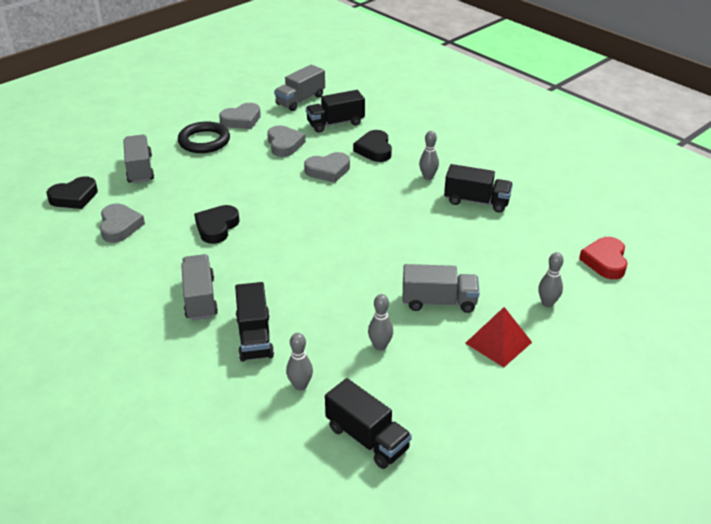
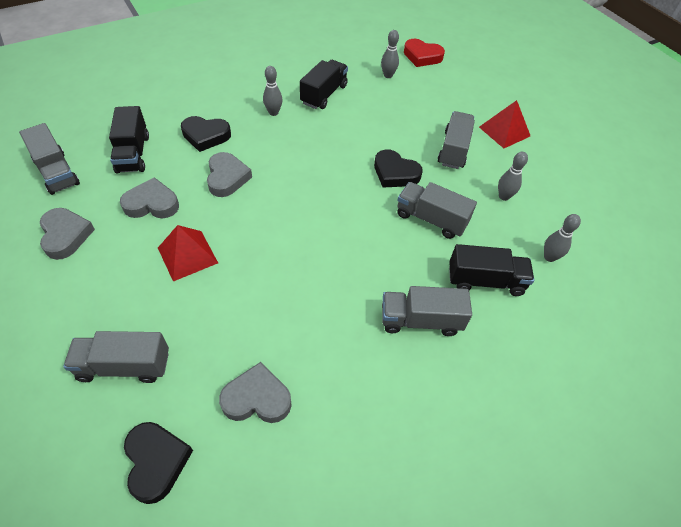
camera: 80 degrees left, 15 degrees up
black ring [178,121,230,153] -> none
black heart [194,205,240,244] -> black heart moved to [374,149,423,188]
black truck [325,378,412,469] -> none
grey bowling pin [538,252,564,307] -> grey bowling pin moved to [381,30,399,78]
none -> red pyramid [158,225,218,282]
none -> grey truck [397,182,477,239]

